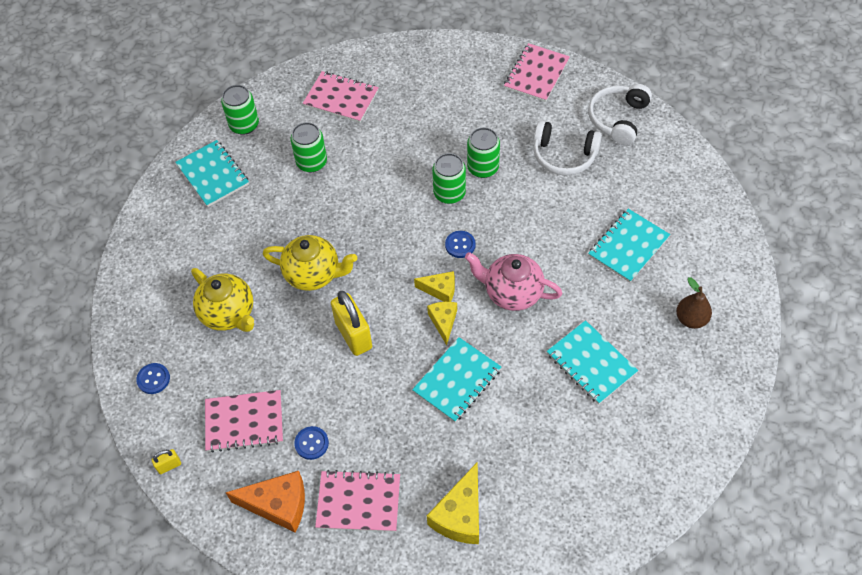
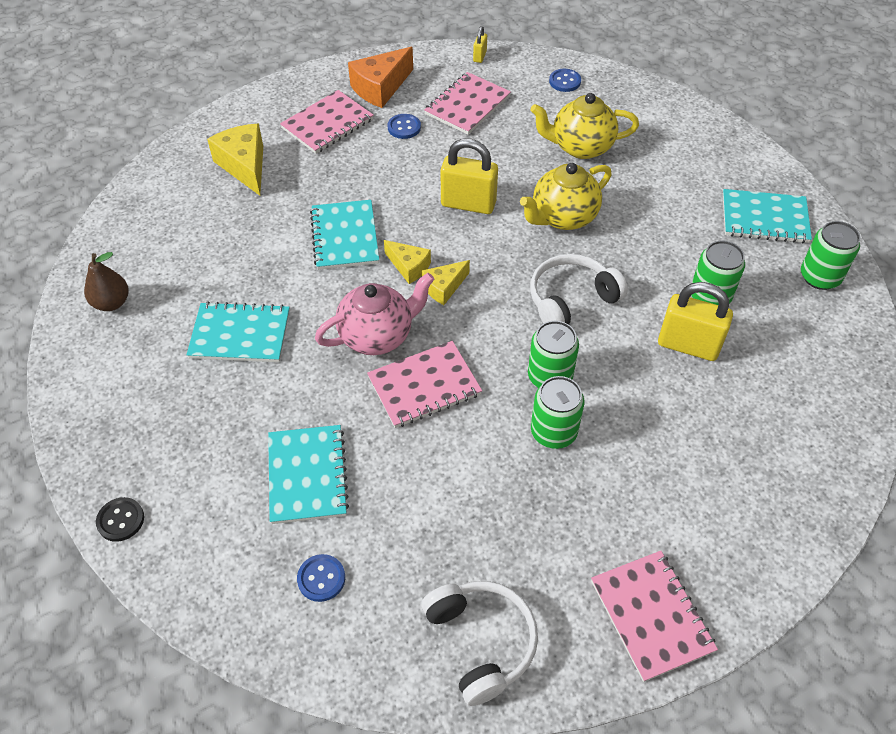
camera: 130 degrees right, 5 degrees down
pink notebook [303,71,379,123] -> pink notebook moved to [367,341,482,428]
blue button [445,231,476,258] -> blue button moved to [297,554,345,602]
white headphones [533,121,602,175] -> white headphones moved to [530,254,628,324]
brown pear [676,277,712,329] -> brown pear moved to [84,252,129,311]
none -> black button [96,497,144,542]
none -> yellow padlock [658,282,733,361]

